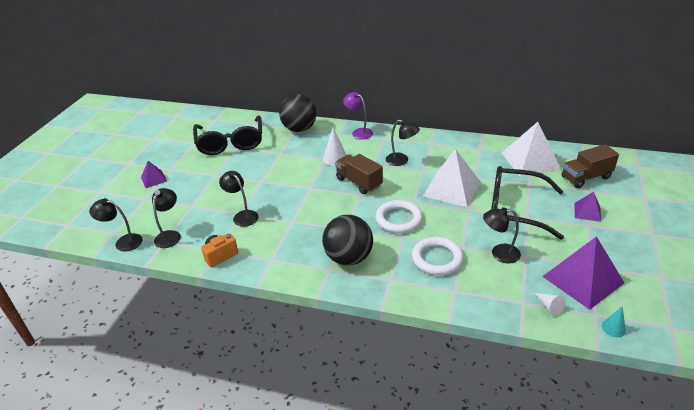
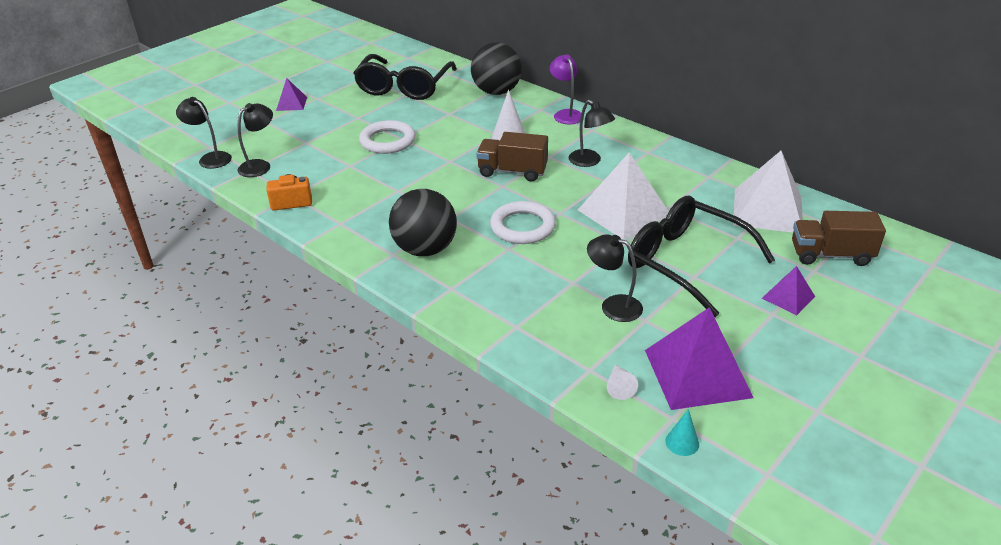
camera: 25 degrees right, 0 degrees up
black lamp [219,171,259,227] -> none
brown truck [335,154,383,194] -> brown truck turned 60 degrees counterclockwise [476,132,548,182]
white ring [412,237,464,275] -> white ring moved to [359,120,415,154]

